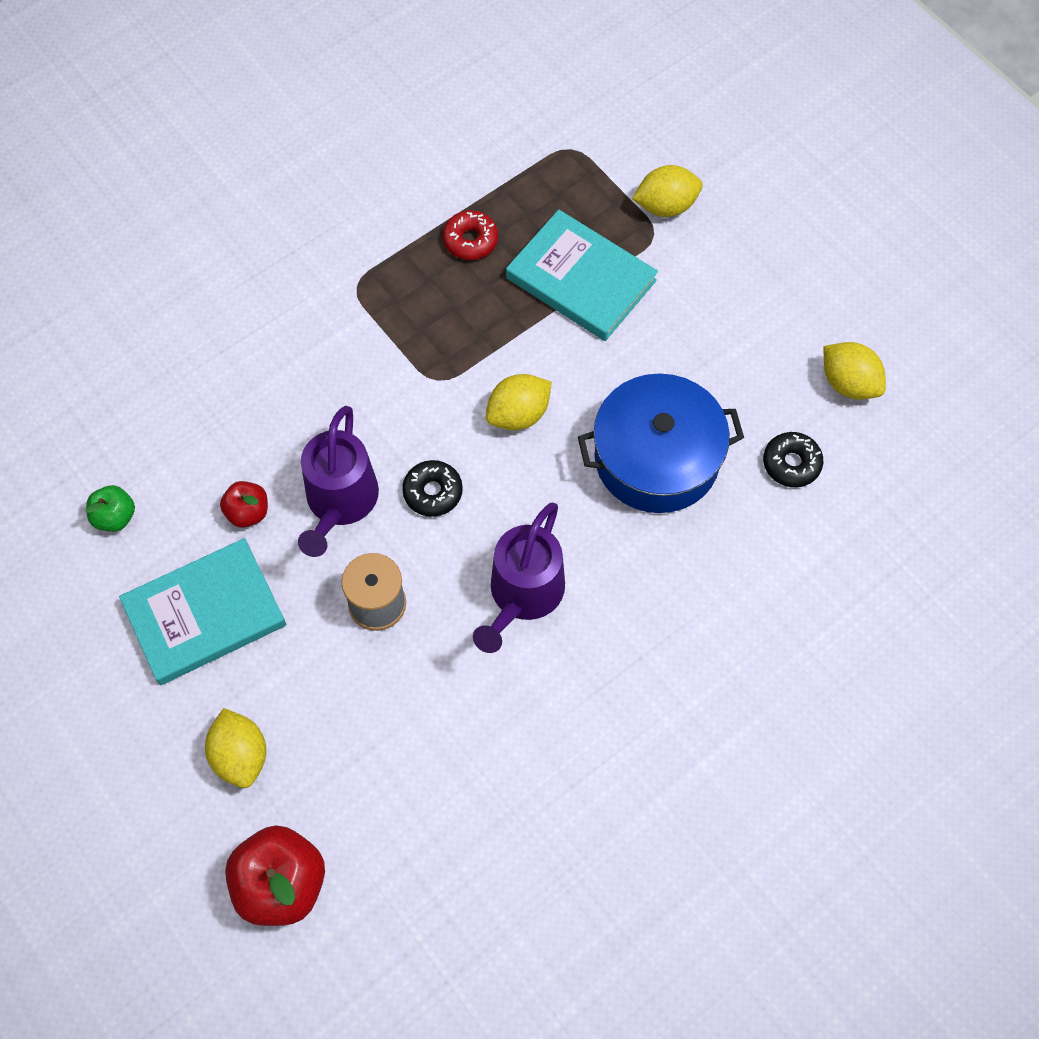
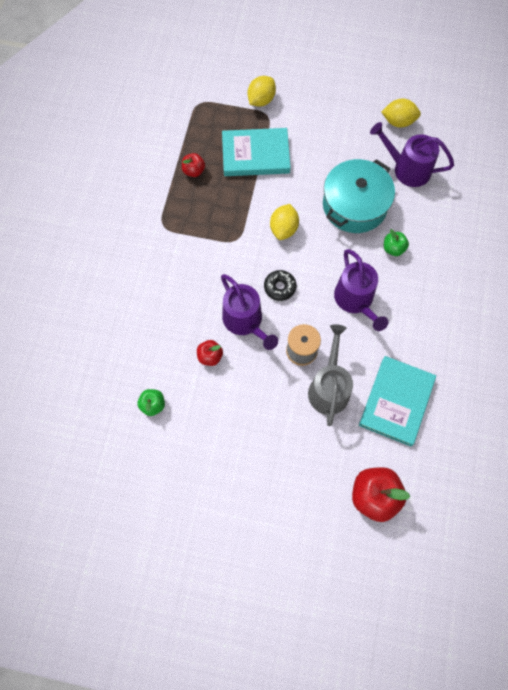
camera: 40 degrees left, 5 degrees up
turquoise book [119,538,287,685] -> turquoise book moved to [359,356,436,446]
yellow lemon [205,708,266,788] -> none
red donut [443,210,498,260] -> red apple [182,153,205,177]
blue pot [578,373,744,513] -> turquoise pot [323,159,395,233]
black donut [763,432,823,487] -> purple watering can [370,122,454,187]
none -> grey watering can [308,324,353,426]
none -> green apple [384,229,409,256]

